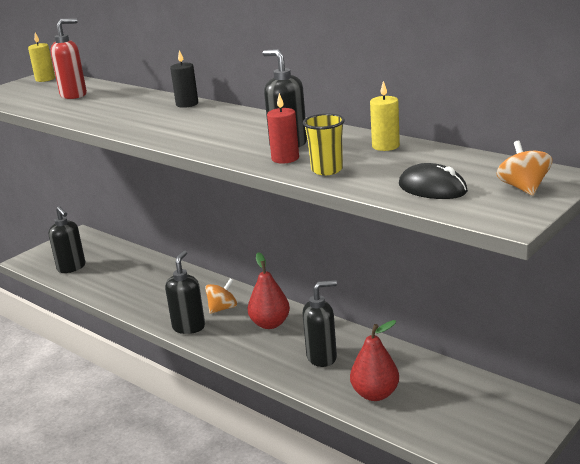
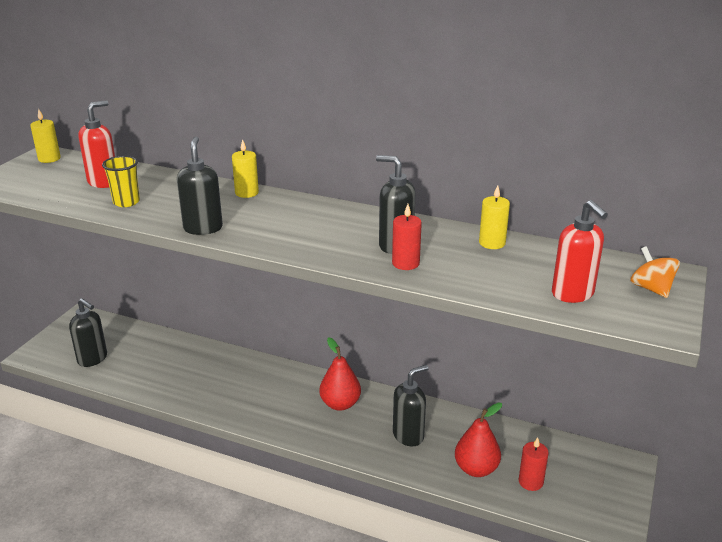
camera: 20 degrees left, 5 degrees up
black soap dispenser [165,250,205,334] -> black soap dispenser moved to [177,137,223,235]
black candle [170,50,198,108] -> yellow candle [232,139,259,198]
orange spinning top [205,278,237,314] -> none
yellow cup [303,114,345,175] -> yellow cup moved to [102,156,140,207]
black mouse [399,163,468,199] -> red soap dispenser [552,200,608,303]
none -> red candle [519,437,549,491]

